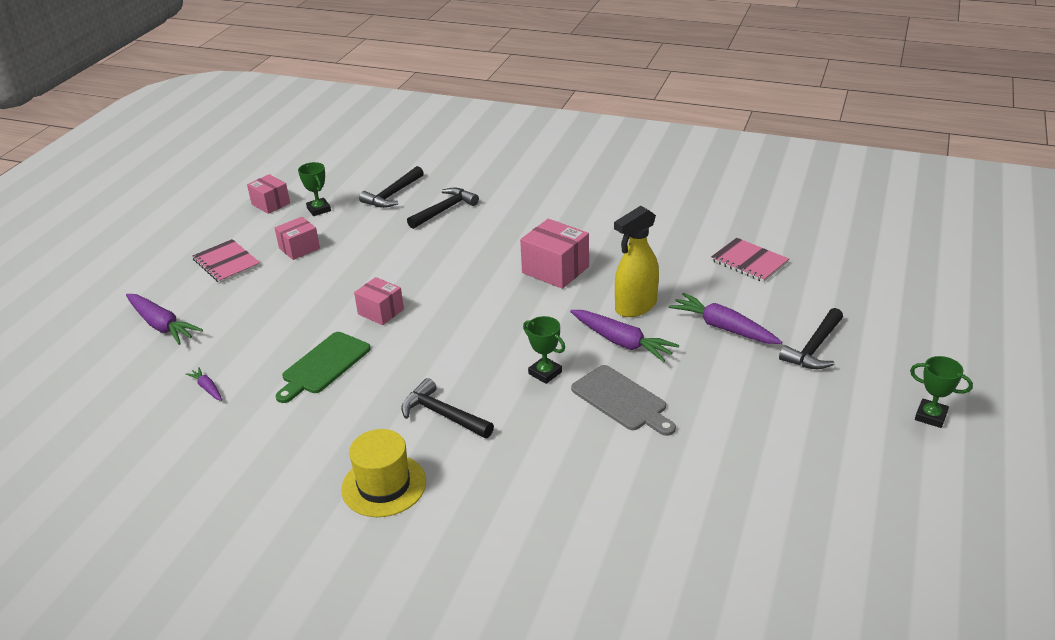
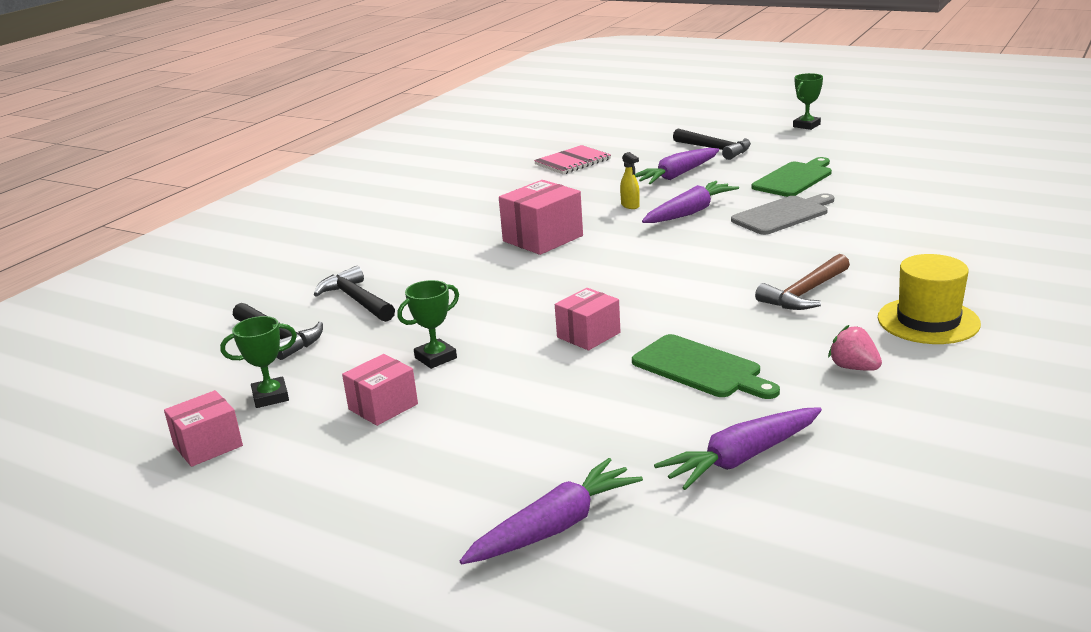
camera: 80 degrees left, 10 degrees down
purple carrot [186,367,222,401] -> purple carrot [654,407,822,490], size x2.00
pink notebook [192,239,260,283] -> none
pink box [275,217,320,260] -> pink box turned 75 degrees clockwise [342,354,418,426]
black hammer [401,378,494,438] -> brown hammer [755,254,850,310]
green trophy [523,316,565,384] -> green trophy moved to [397,280,459,369]
yellow spray bottle [614,206,659,317] -> yellow spray bottle [620,152,640,209], size x0.46
none -> green cutting board [752,157,832,197]
none -> pink strawberry [828,325,882,371]

